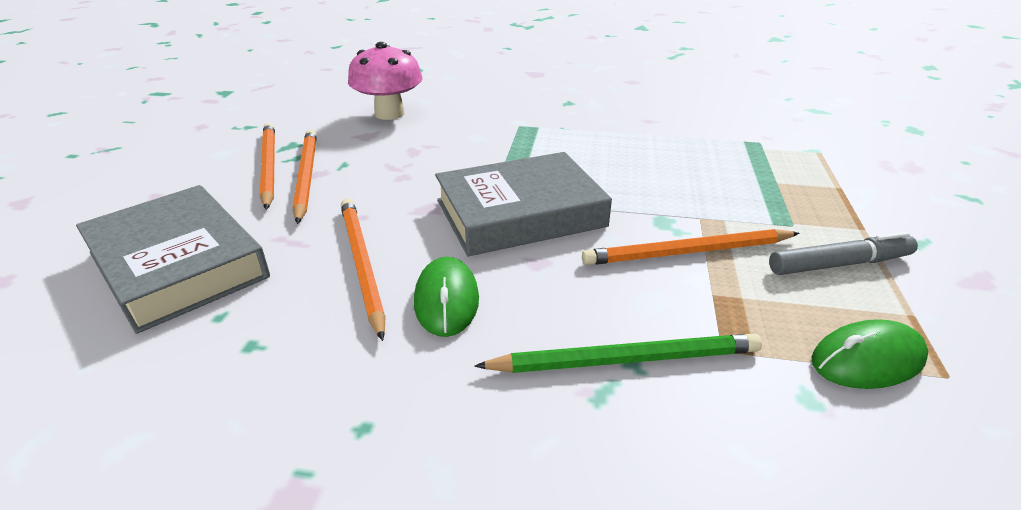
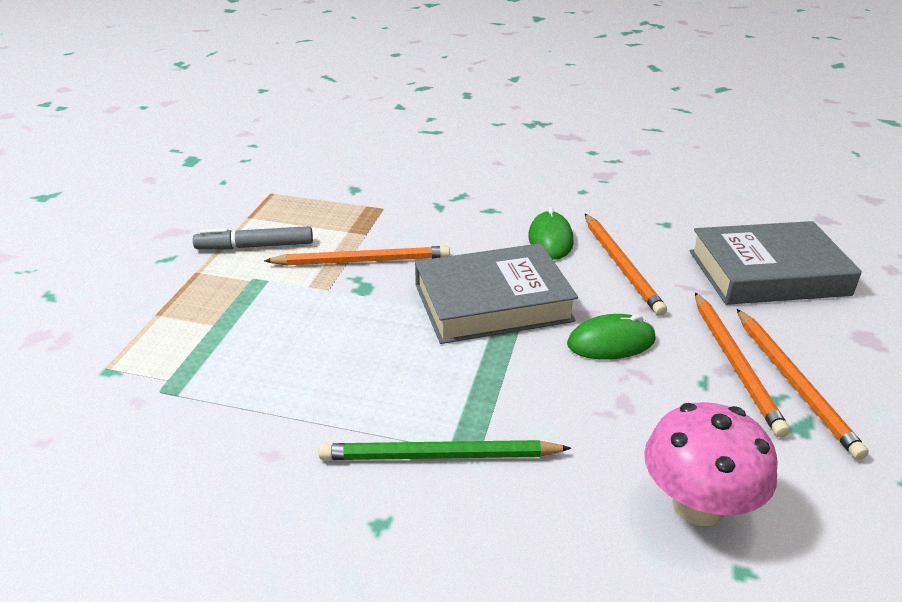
camera: 175 degrees left, 0 degrees up
grey book [76,185,270,334] -> grey book turned 60 degrees counterclockwise [690,221,862,305]
green pencil [474,333,762,373] -> green pencil moved to [319,440,571,460]
green mouse [811,319,928,389] -> green mouse moved to [567,314,656,360]

